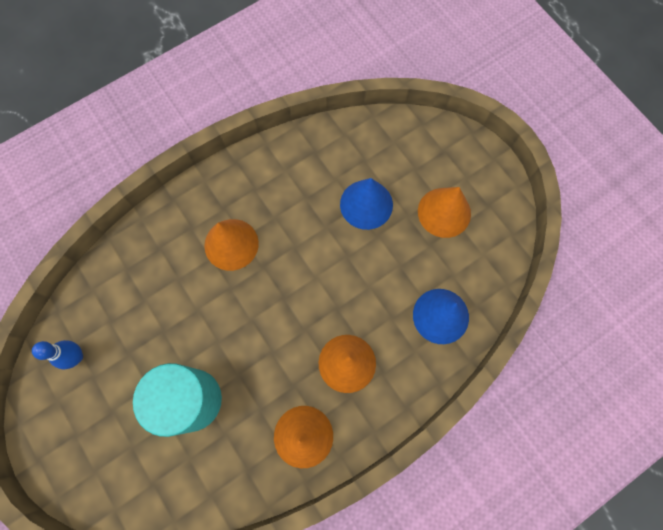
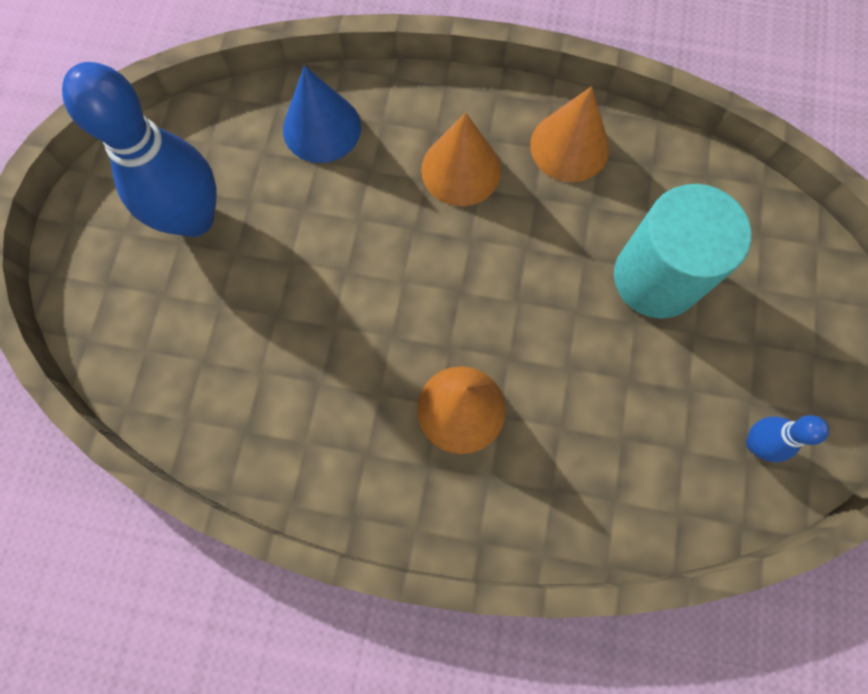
camera: 135 degrees left, 0 degrees up
blue cone [340,178,393,230] -> none
orange cone [418,187,471,238] -> blue bowling pin [62,62,217,237]

